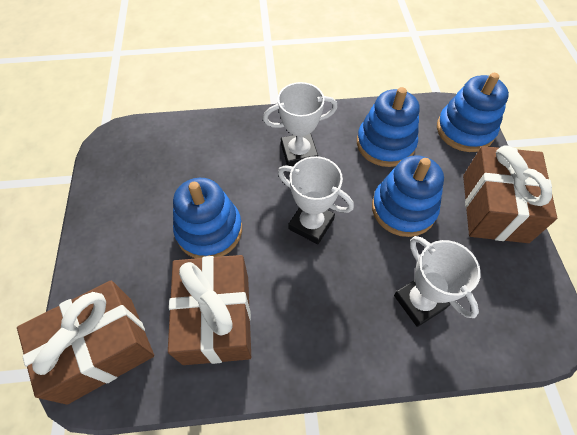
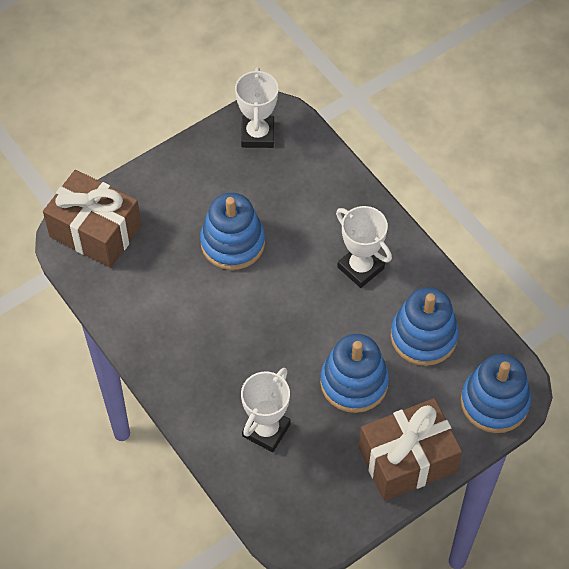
camera: 60 degrees right, 0 degrees up
brown gift [168,255,251,365] -> none
white trophy [278,156,354,244] -> white trophy moved to [235,67,279,148]

